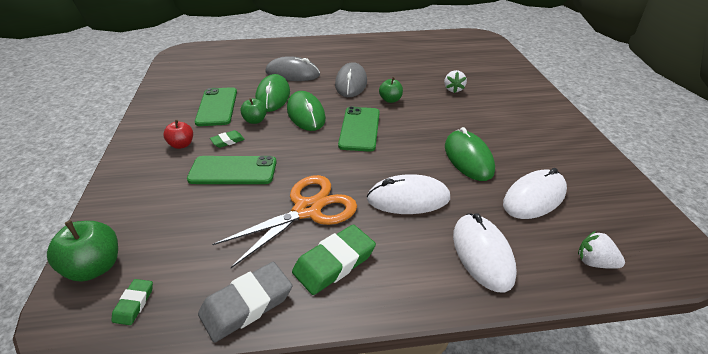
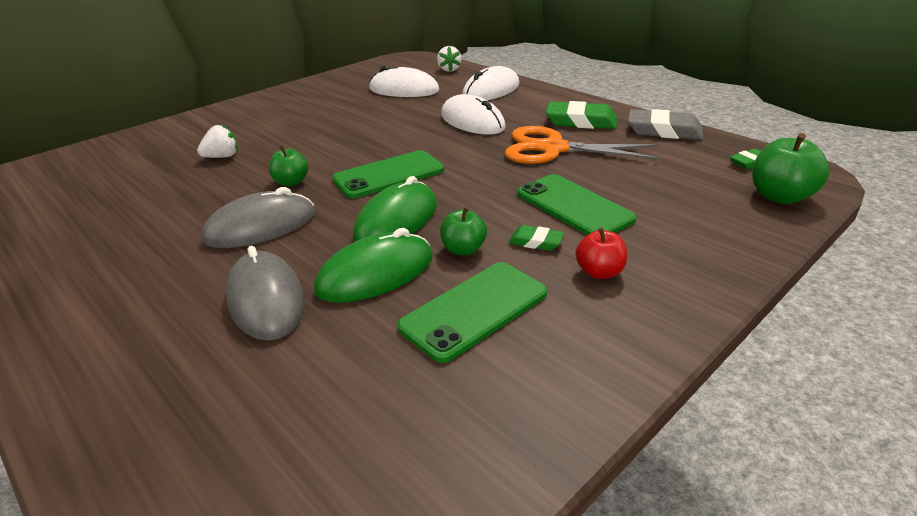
camera: 125 degrees left, 5 degrees down
green mouse [445,127,495,181] -> none

